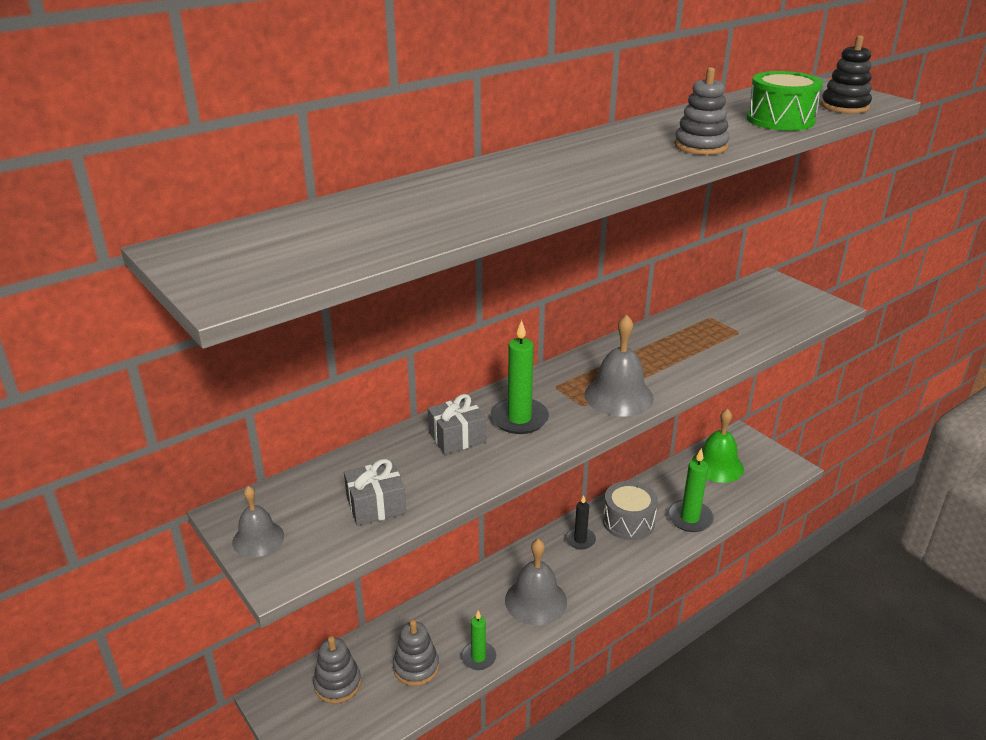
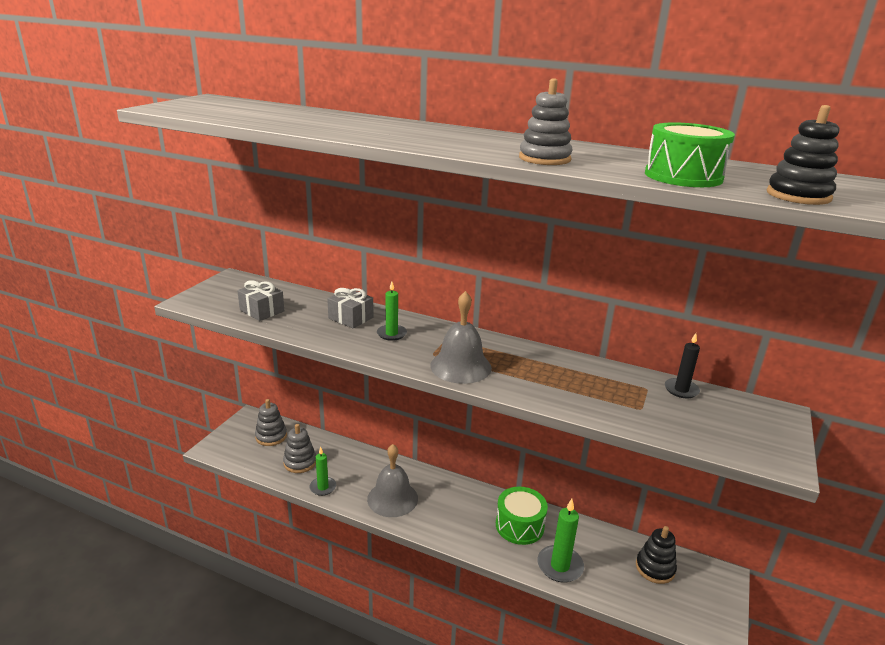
camera: 60 degrees right, 5 degrees down
grey bell [232,486,284,557] -> none
green candle [491,320,549,434] -> green candle [377,282,407,341], size x0.65
black candle [565,495,596,549] -> black candle moved to [665,333,700,398]
grey drum [603,481,658,540] -> green drum [496,487,548,545]
green bell [692,409,744,483] -> black stacking toy [636,526,677,584]

